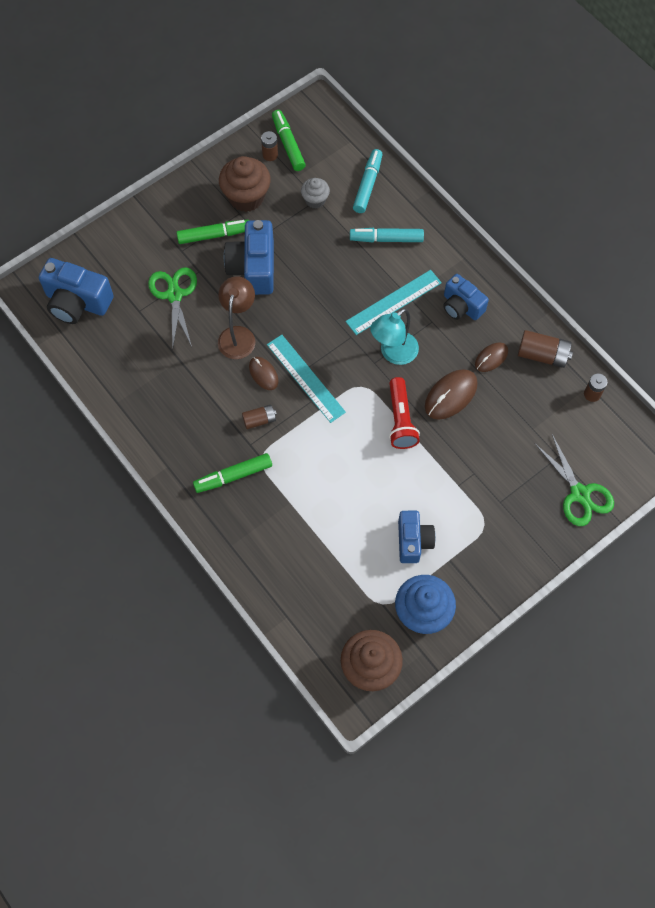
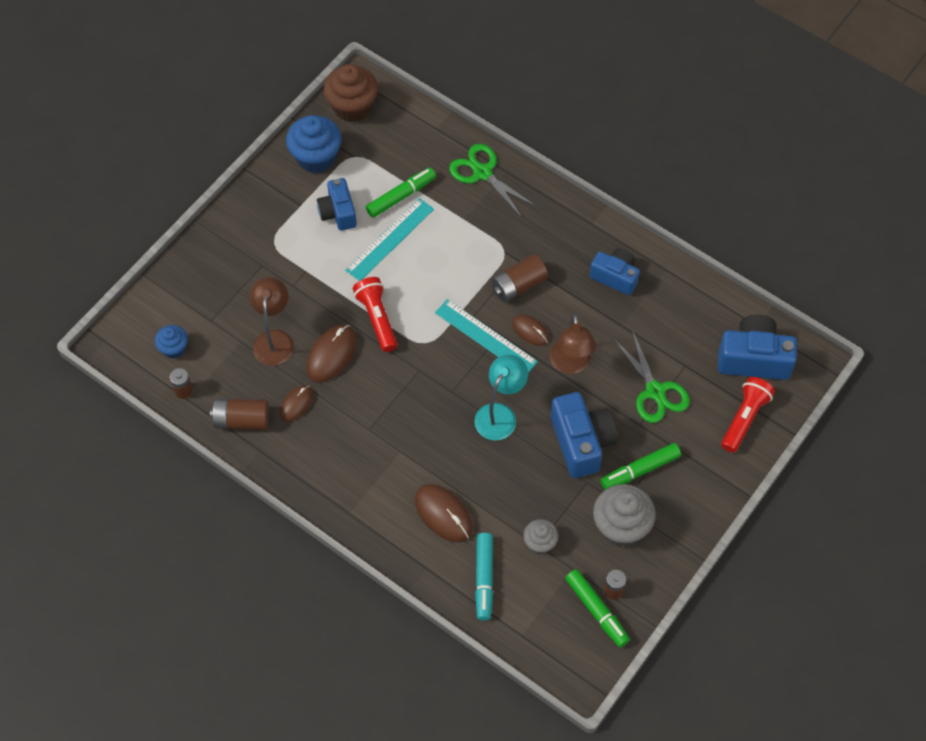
camera: 165 degrees right, 5 degrees down
green marker [193,453,272,493] -> green marker moved to [366,168,436,218]
brown cupcake [219,156,271,212] -> grey cupcake [593,484,656,547]
brown battery [242,405,277,429] -> brown battery [491,254,548,302], size x1.60
turquoise ruler [346,270,442,335] -> turquoise ruler moved to [345,198,434,281]
turquoise marker [350,228,424,242] -> brown mouse [415,484,473,542]
turquoise lamp [370,308,419,365] -> turquoise lamp moved to [474,354,528,441]
blue camera [443,274,489,320] -> blue camera moved to [590,249,640,295]
green scissors [535,434,614,526] -> green scissors moved to [449,144,536,217]
none -> blue cupcake [155,325,188,359]
none -> brown lamp [249,277,294,366]
none -> red flashlight [721,377,775,453]

